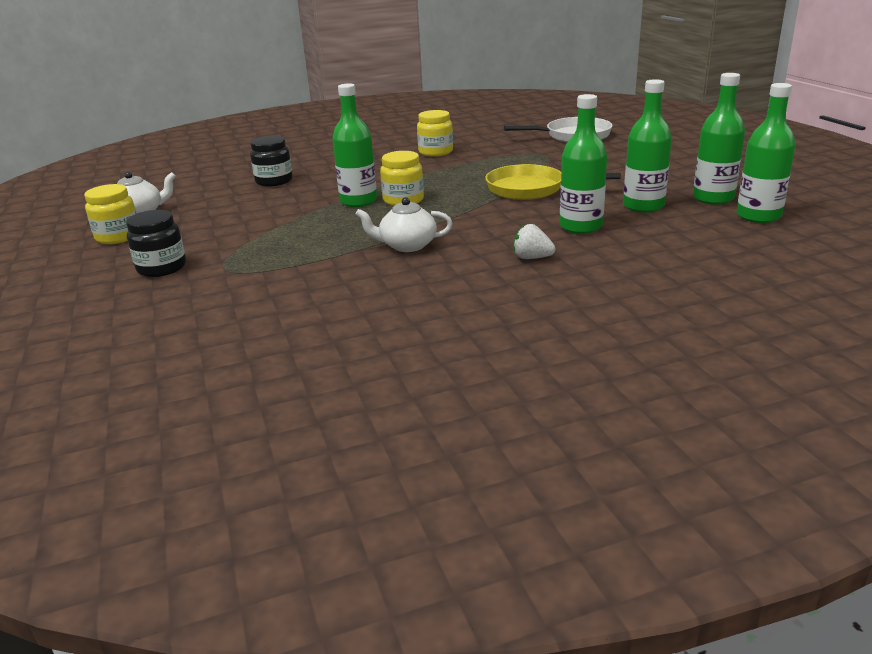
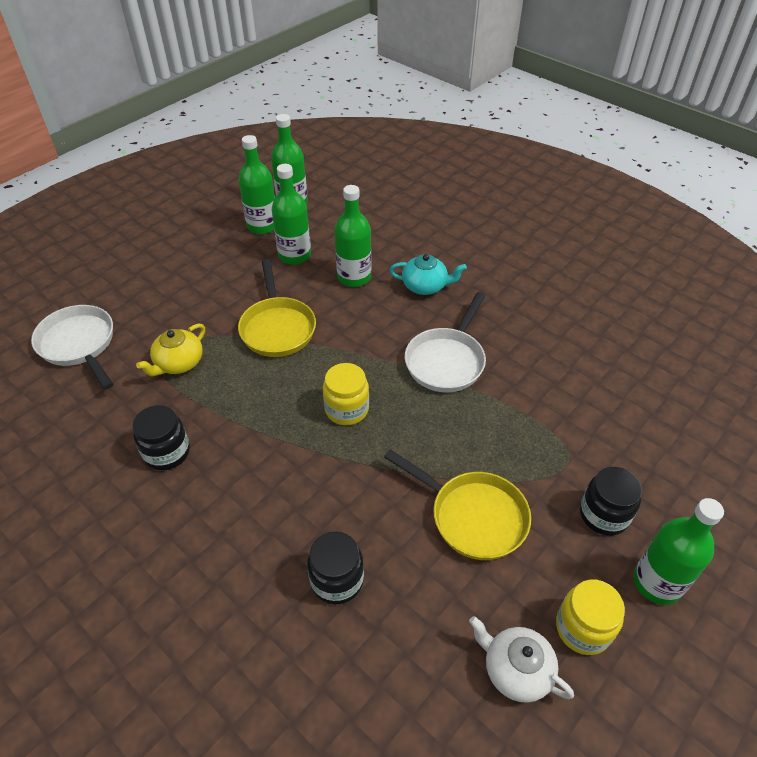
camera: 120 degrees left, 20 degrees up
green bottle [332,84,377,207] -> green bottle moved to [633,498,724,605]
white teapot [355,197,453,252] -> white pan [405,292,486,392]
yellow jar [417,110,453,157] -> black jar [133,405,190,470]
white strawberry [514,224,556,259] -> turquoise teapot [389,254,467,295]
none -> yellow teapot [136,323,205,376]
none -> yellow pan [384,449,531,560]

